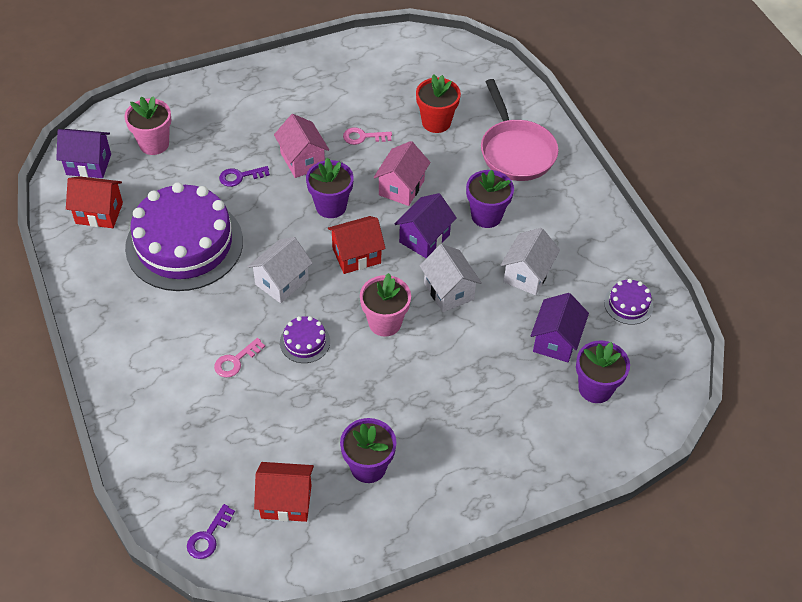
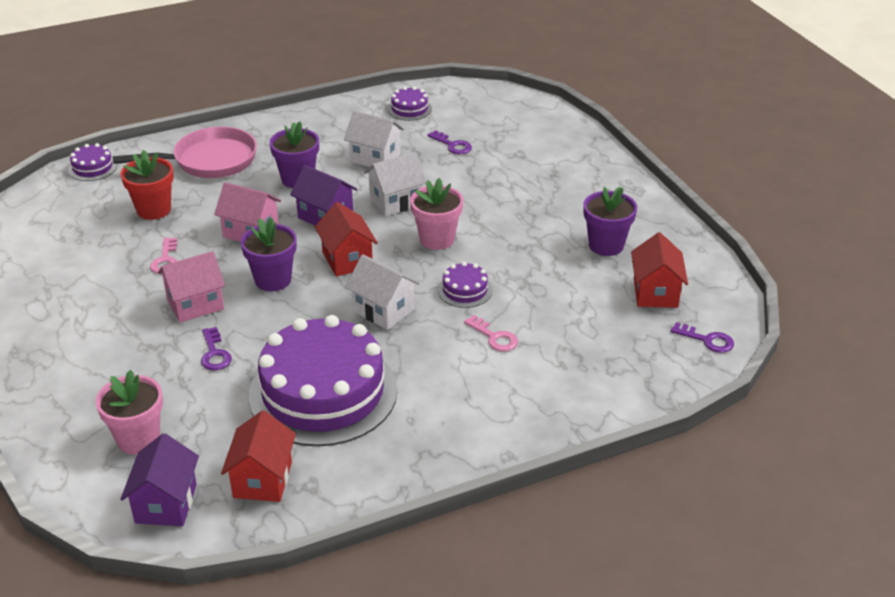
camera: 90 degrees left, 15 degrees down
purple house [531,293,589,362] -> purple key [427,130,472,154]
purple flower pot [576,341,630,403] -> none
none -> purple cake [68,143,117,181]

